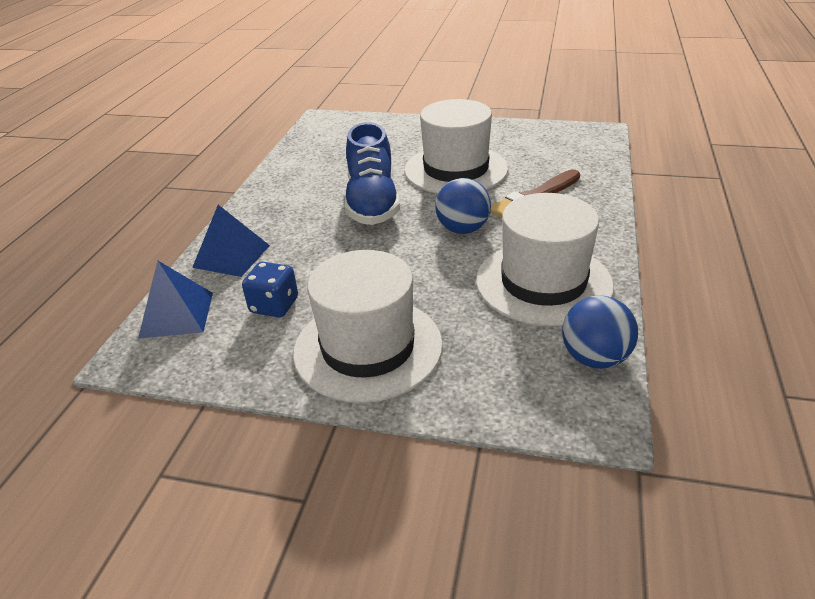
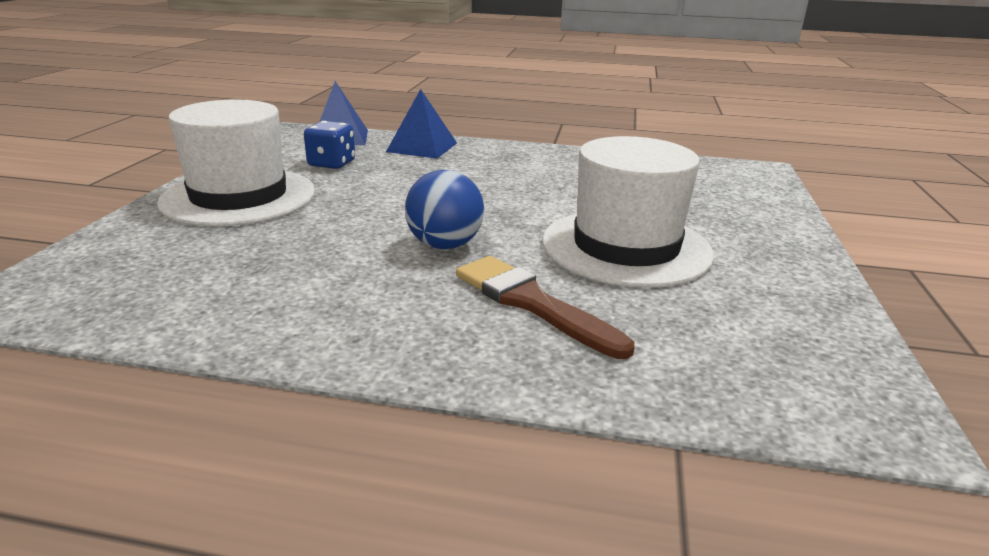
camera: 85 degrees right, 10 degrees down
blue shoe [345,122,400,225] -> none
white hat [476,193,614,326] -> none
blue ball [562,296,638,369] -> none

